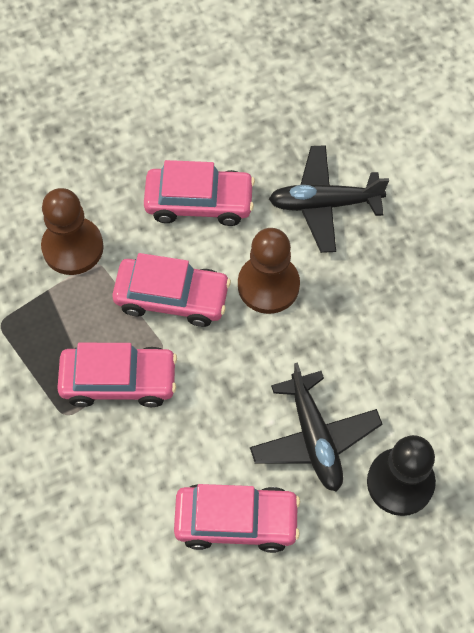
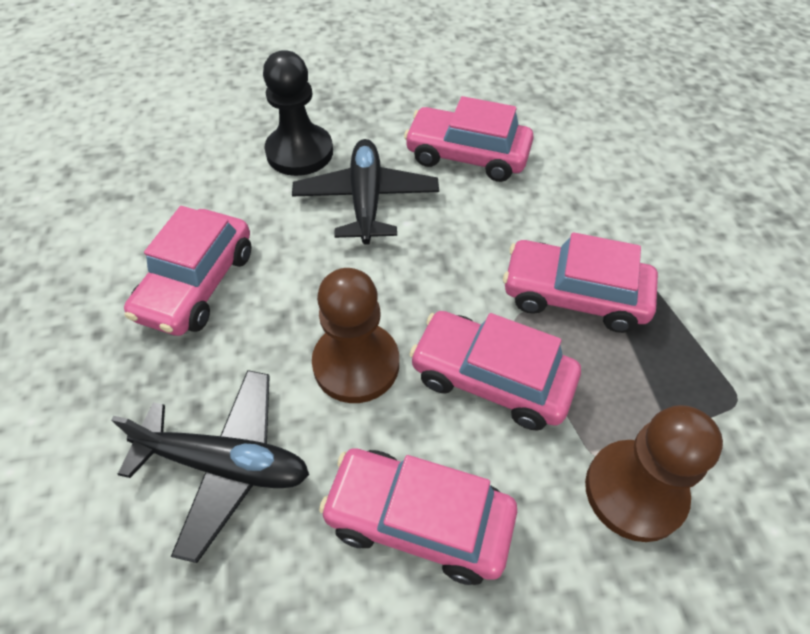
camera: 165 degrees left, 10 degrees down
none -> pink car [124,206,251,336]

